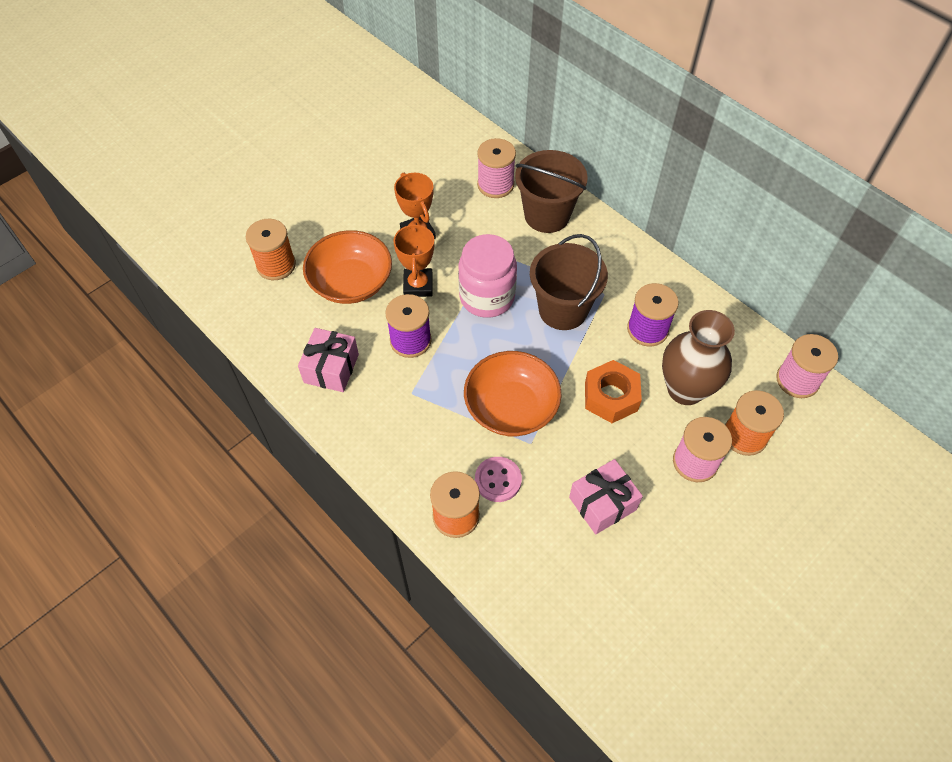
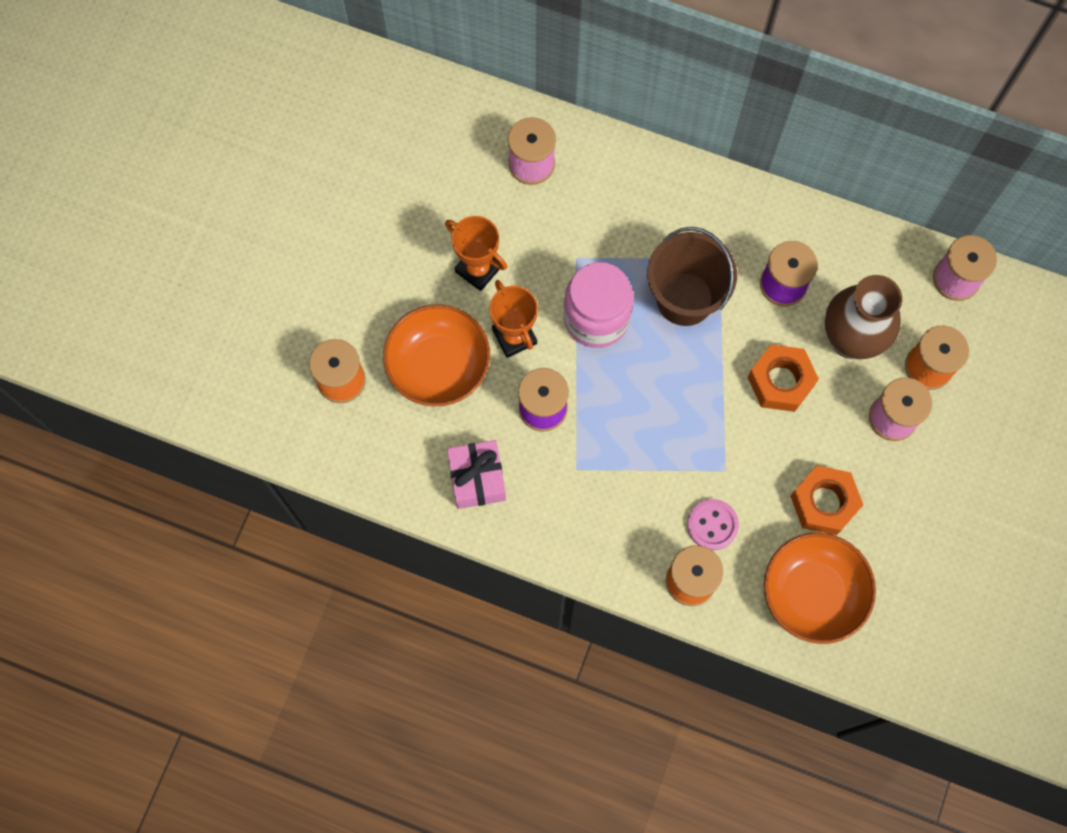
camera: 25 degrees left, 15 degrees up
orange bowl [464,351,562,436] -> orange bowl moved to [764,533,876,644]
brown bucket [515,150,588,233] -> none
pink gift [569,459,643,534] -> orange nut [790,465,863,535]

